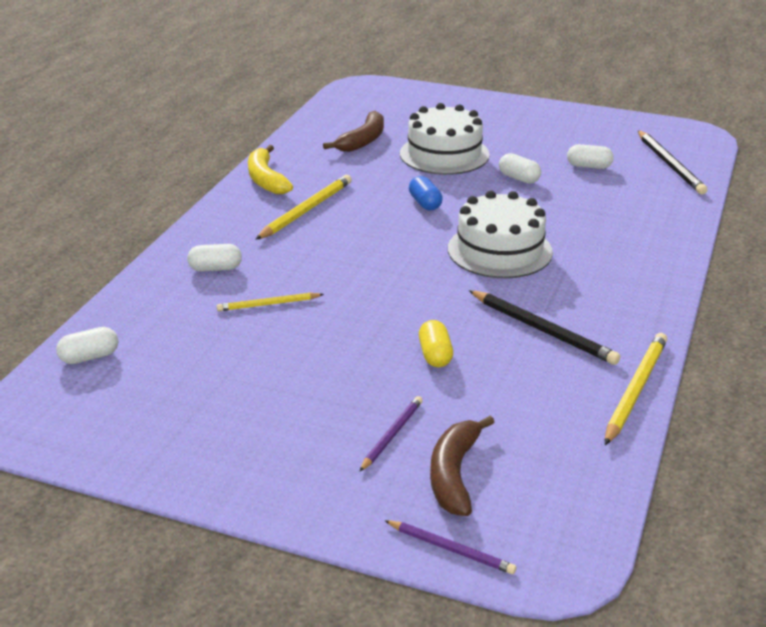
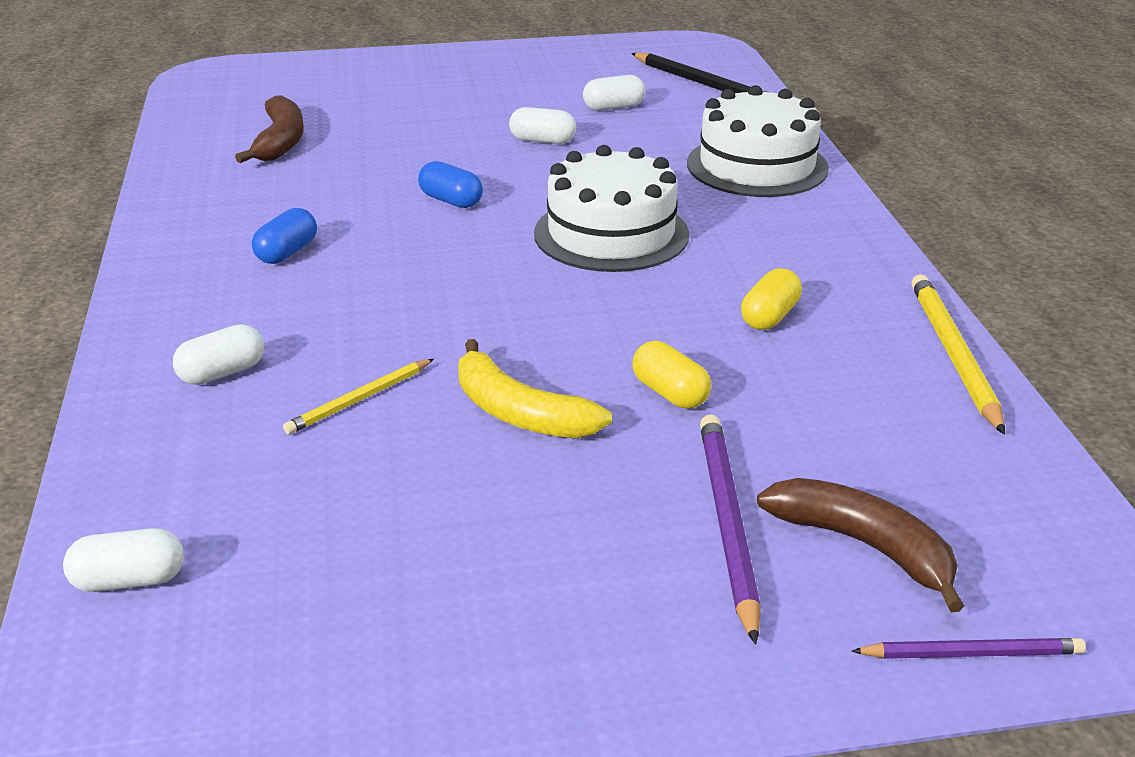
camera: 30 degrees left, 0 degrees up
white capsule [56,327,118,364] -> white capsule turned 45 degrees clockwise [63,528,184,592]
yellow banana [248,145,293,194] -> yellow banana moved to [458,339,612,439]
yellow pencil [255,175,352,240] -> blue capsule [252,208,317,264]
purple pencil [359,396,423,472] -> purple pencil [700,414,761,644], size x1.63
white cake [400,103,490,175] -> white cake moved to [687,85,829,197]
brown banana [430,416,494,516] -> brown banana turned 150 degrees clockwise [757,478,964,612]
black pencil [468,290,620,365] -> yellow capsule [741,268,802,330]

